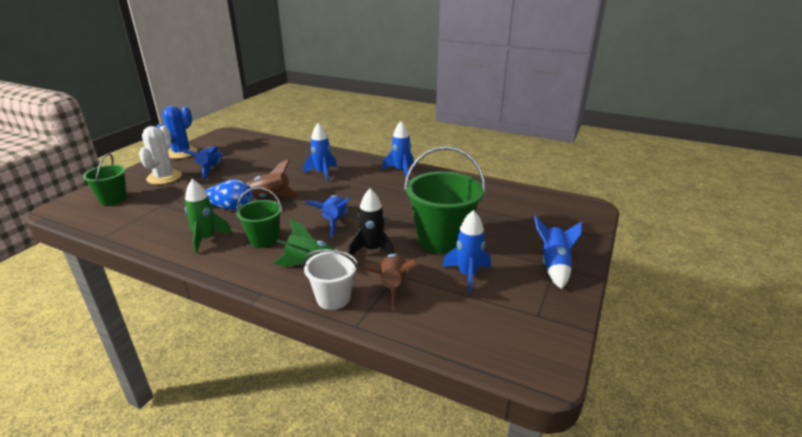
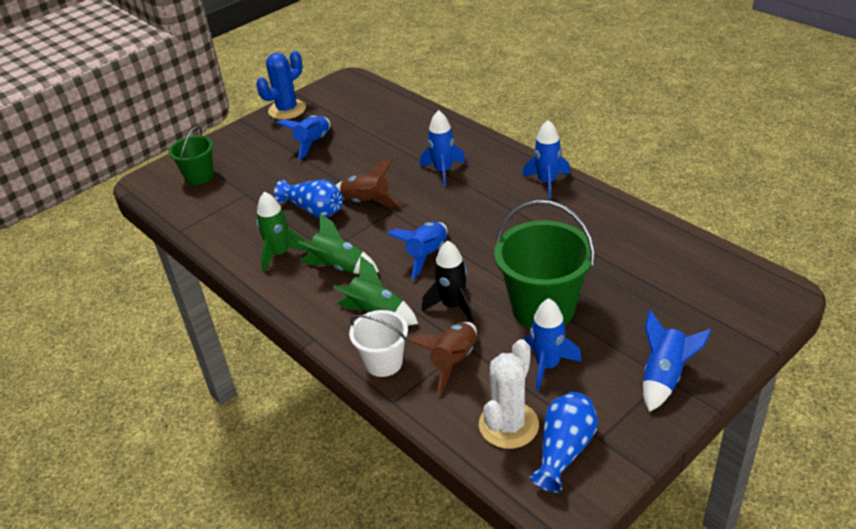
camera: 25 degrees right, 10 degrees up
white cactus [139,126,182,185] -> white cactus moved to [479,339,539,449]
green bucket [236,187,282,248] -> green rocket [298,213,379,274]
none -> blue vase [530,392,598,493]

